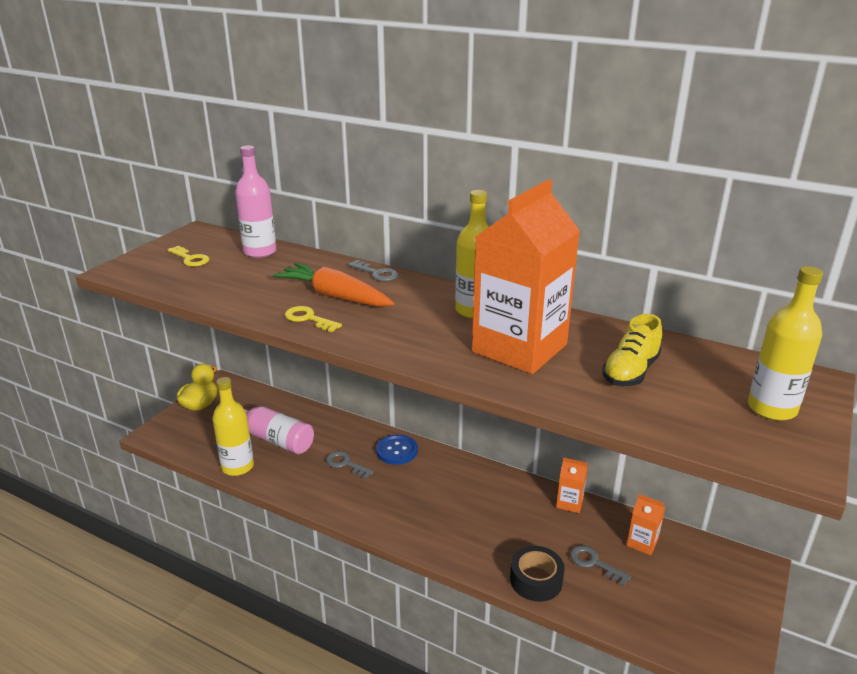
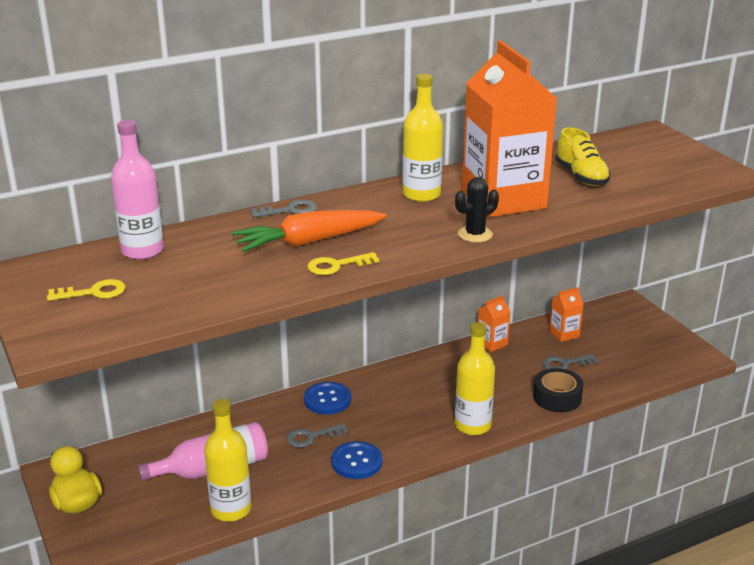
camera: 55 degrees left, 0 degrees up
yellow bottle [748,266,823,421] -> yellow bottle moved to [455,322,495,435]
none -> blue button [331,441,383,479]
none -> black cactus [455,177,499,243]

